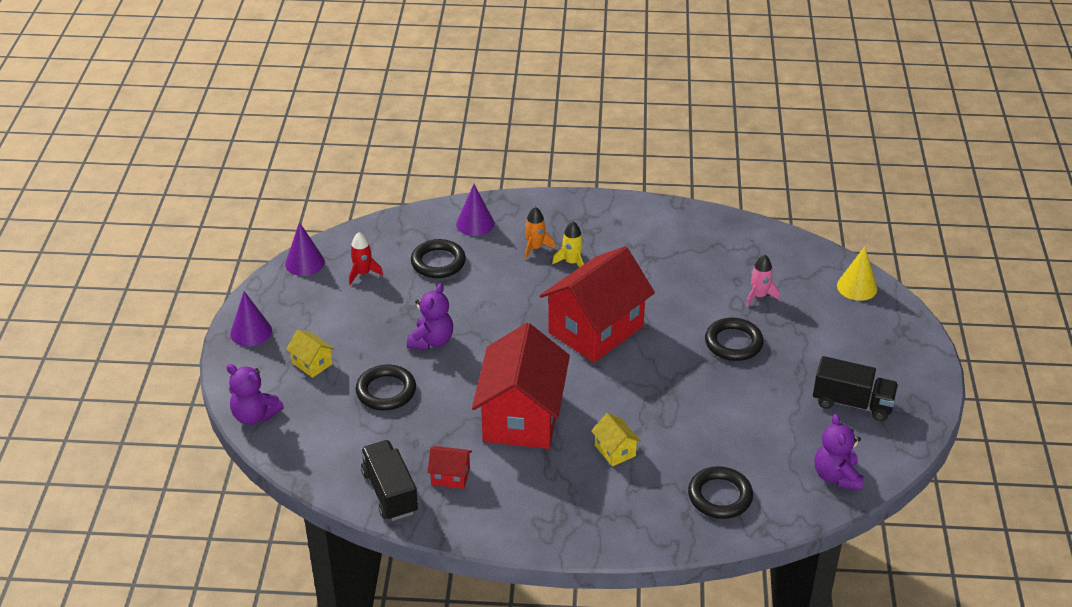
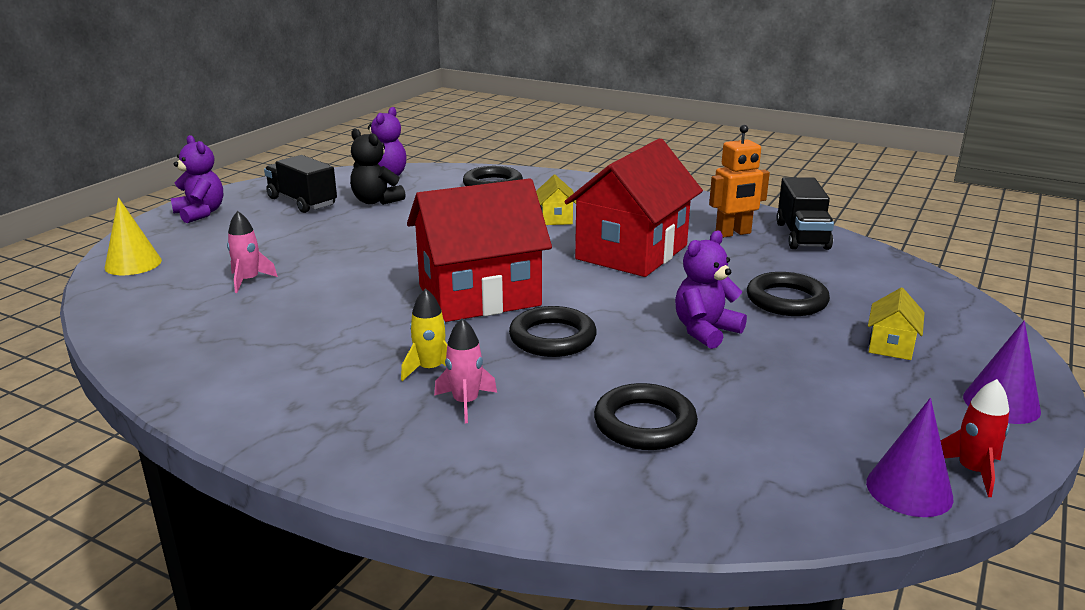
camera: 155 degrees left, 15 degrees down
purple teddy bear [226,364,284,425] -> purple teddy bear moved to [171,135,223,223]
yellow house [286,330,334,378] -> yellow house turned 45 degrees clockwise [868,288,925,360]
red rocket [349,232,383,285] -> red rocket moved to [941,379,1010,497]
red house [427,446,472,489] -> orange robot [709,125,770,238]
purple cone [456,184,494,236] -> none
orange rocket [525,207,555,259] -> pink rocket [434,318,497,423]
black ring [705,318,764,361] -> black ring moved to [509,306,597,357]
none -> black teddy bear [350,129,406,205]

